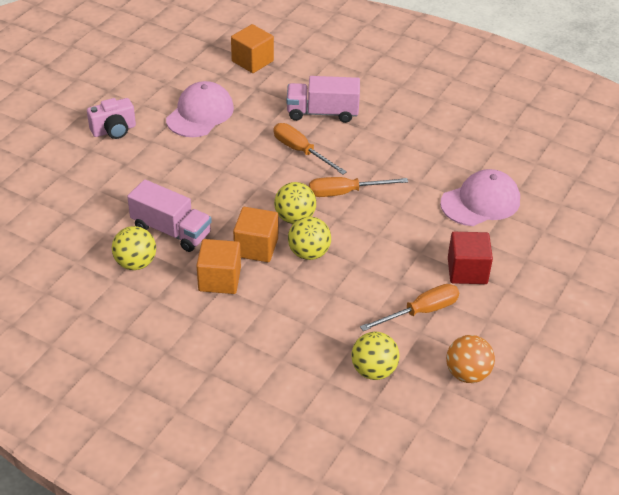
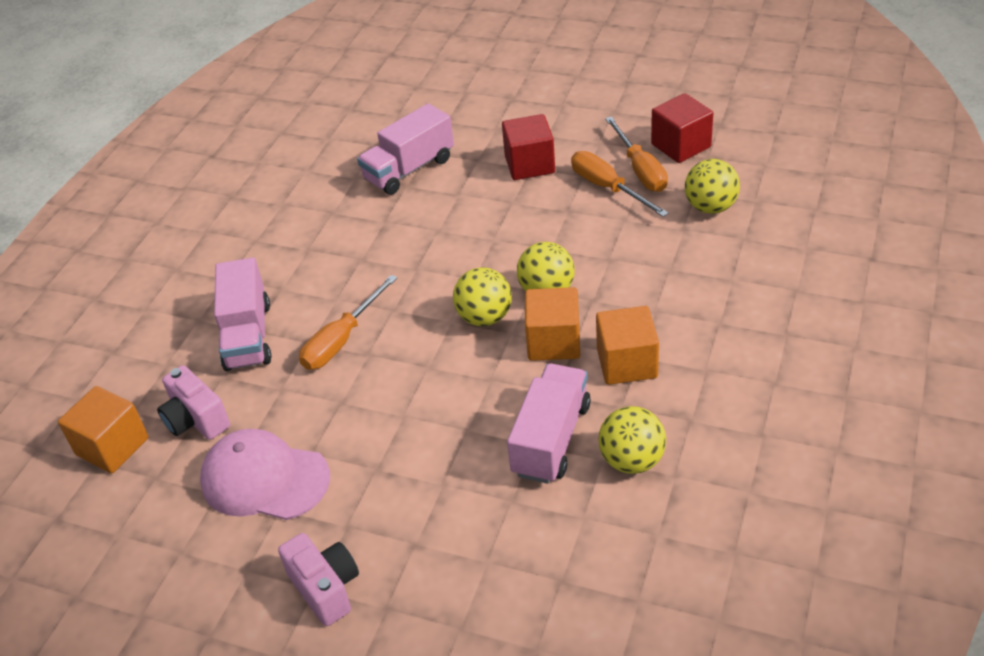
camera: 95 degrees left, 0 degrees up
orange screwdriver [309,177,408,197] -> orange screwdriver moved to [605,116,668,192]
pink cap [440,169,520,226] -> pink truck [357,103,454,195]
orange ball [446,335,495,383] -> red cube [651,93,713,163]
none -> pink camera [157,365,230,440]

